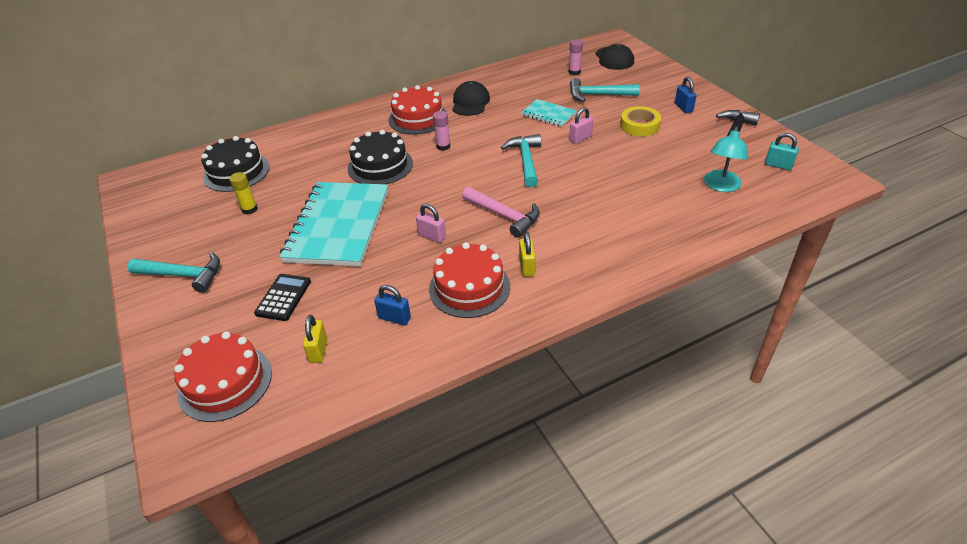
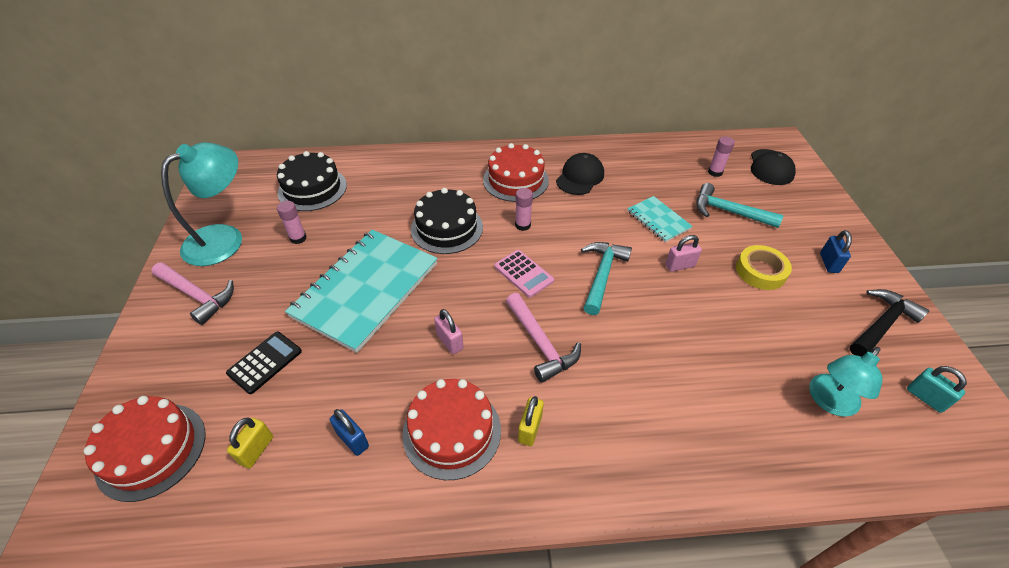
camera: 20 degrees right, 5 degrees up
turquoise hammer [128,252,220,293] -> pink hammer [151,262,234,325]
yellow glue stick [229,172,258,215] -> pink glue stick [277,201,307,244]
none -> turquoise lamp [161,142,242,266]
none -> pink calculator [494,250,554,298]

